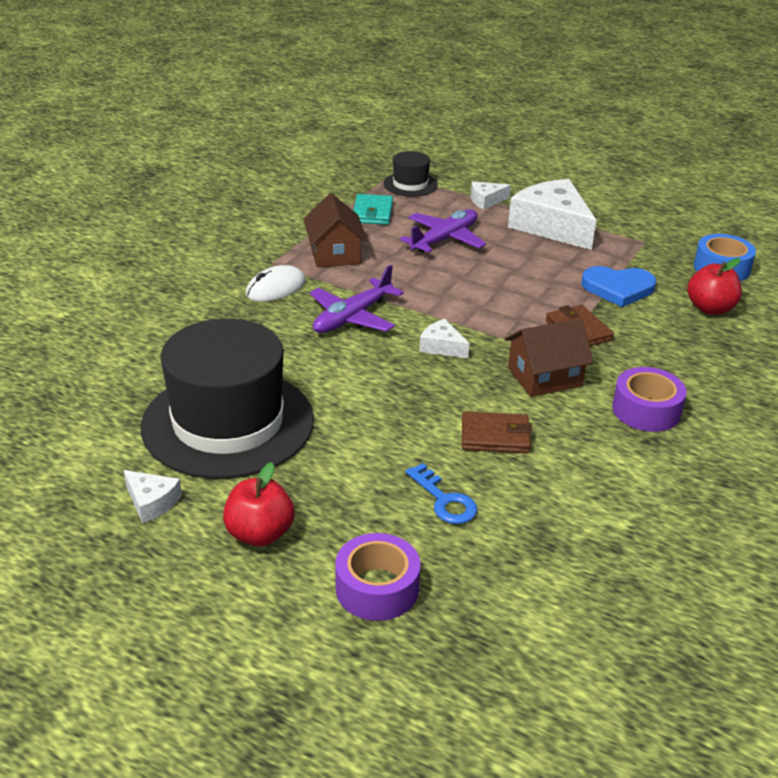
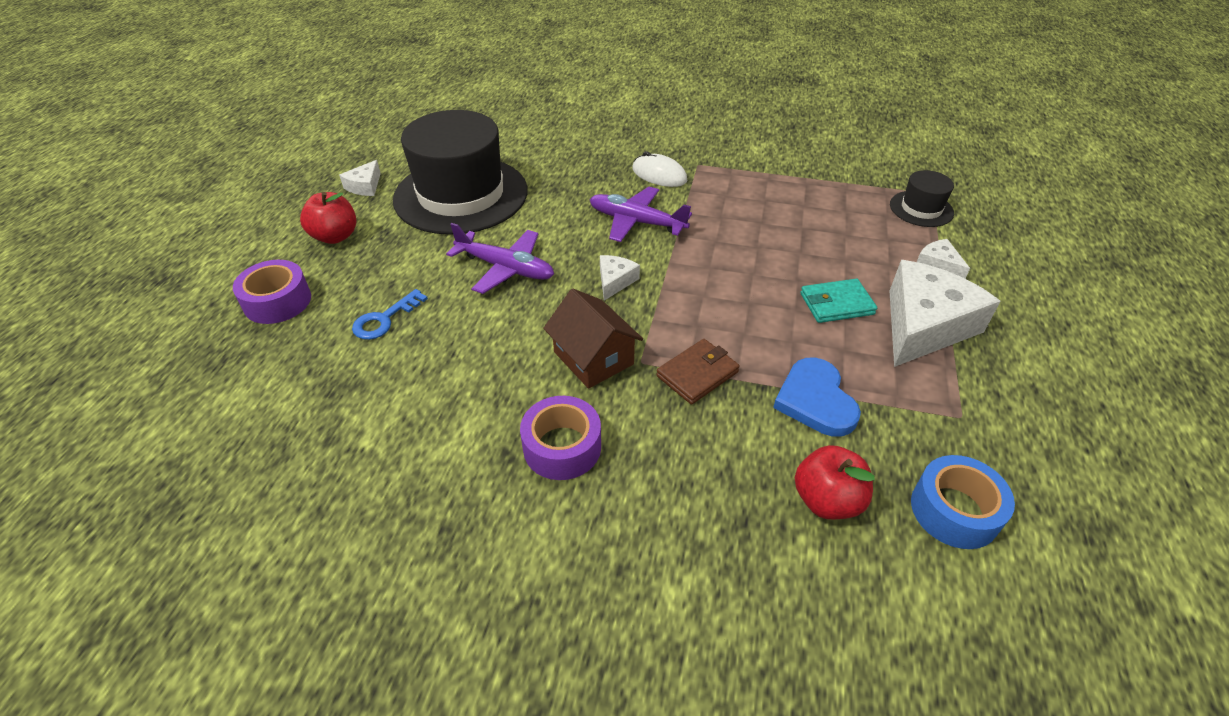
camera: 75 degrees right, 10 degrees up
brown house [304,193,367,267] -> none
turquoise wallet [353,194,393,225] -> turquoise wallet moved to [800,279,877,323]
purple plane [400,209,486,253] -> purple plane moved to [446,223,554,294]
brown wallet [462,411,532,453] -> none

